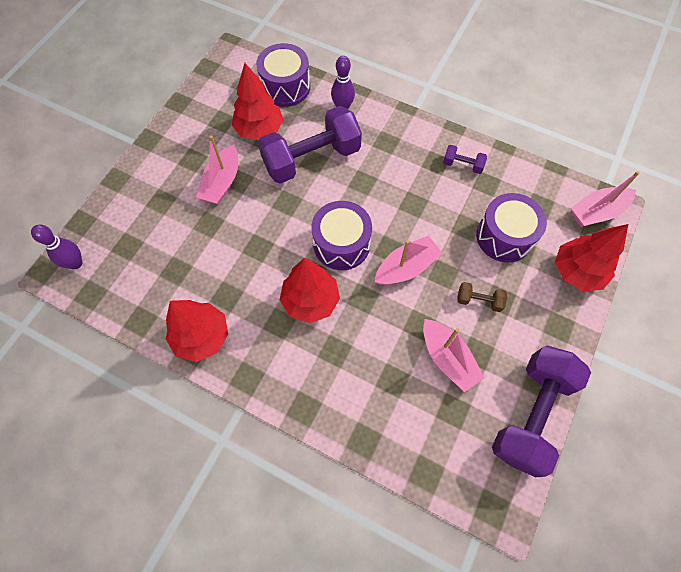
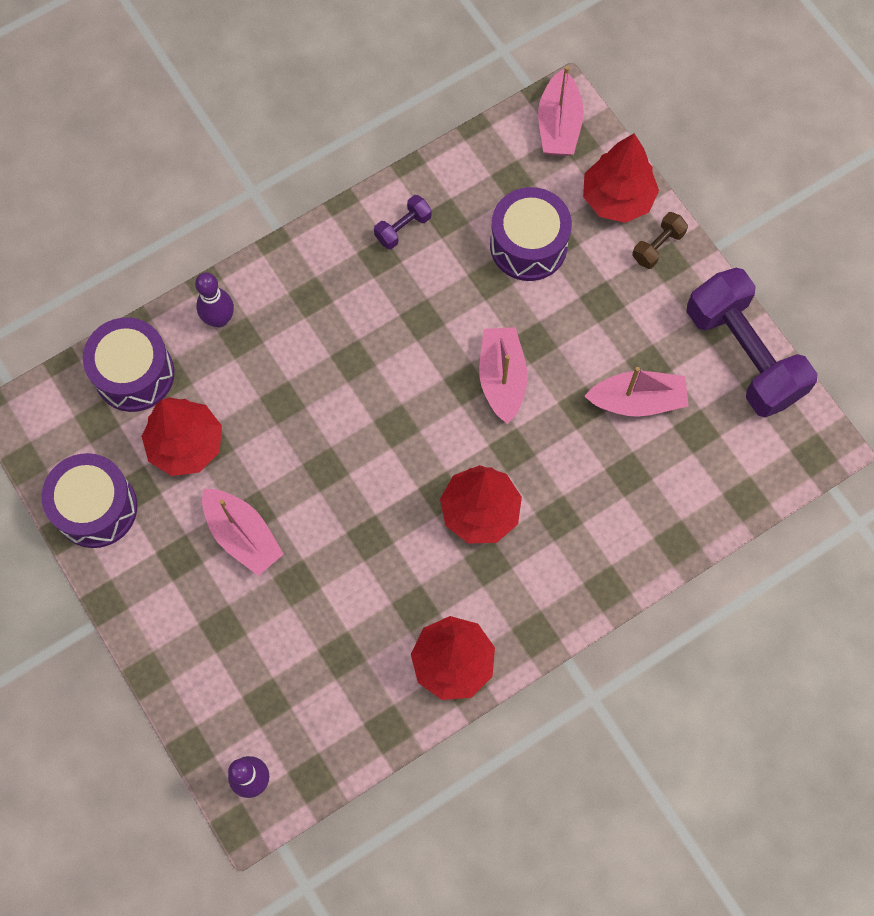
camera: 60 degrees left, 5 degrees up
purple dumbbell [258,106,362,184] -> none
purple drum [311,201,372,270] -> purple drum moved to [41,453,137,548]
brown dumbbell [458,282,507,312] -> brown dumbbell moved to [632,212,688,269]

